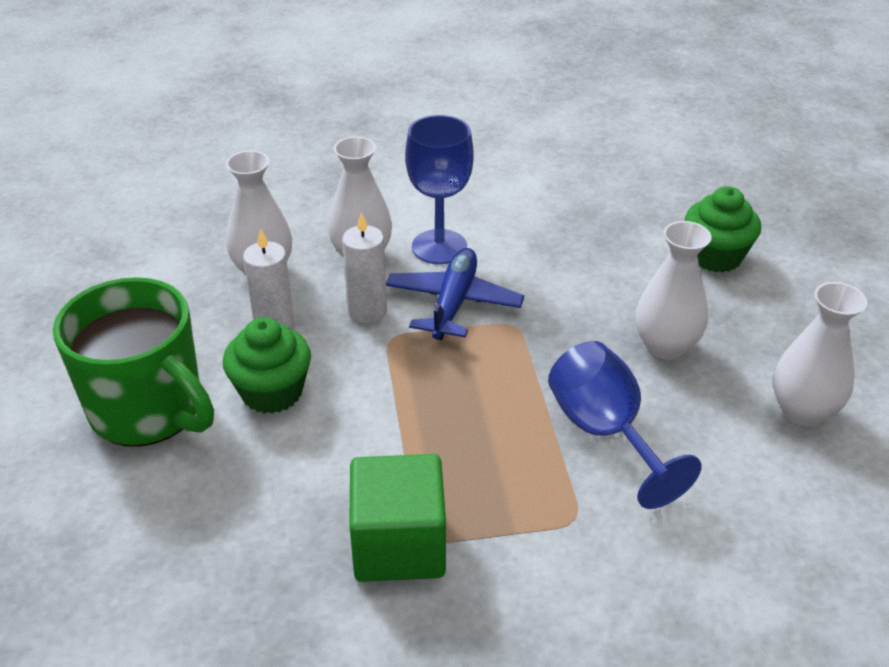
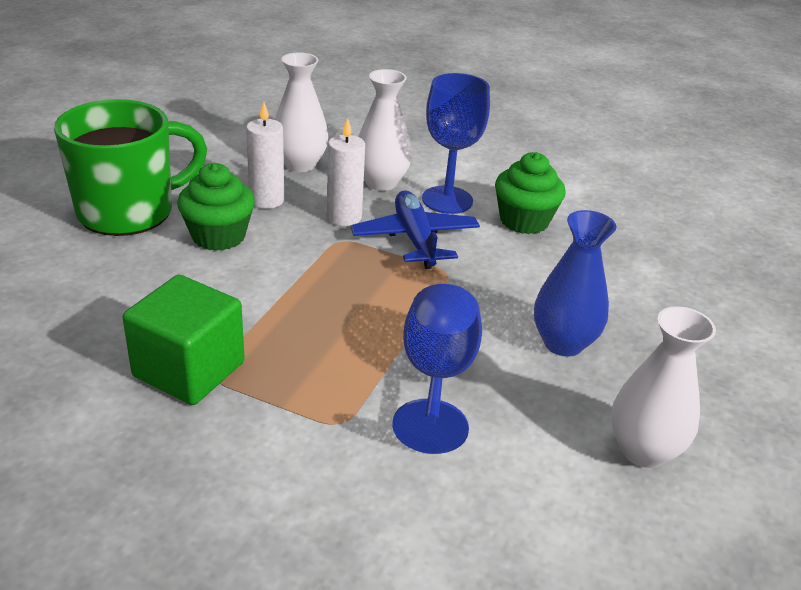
camera: 30 degrees right, 5 degrees down
green mug [53,277,214,447] -> green mug turned 105 degrees counterclockwise [54,99,207,236]
blue plane [386,248,524,340] -> blue plane turned 60 degrees counterclockwise [351,190,480,269]
white vase [636,221,712,360] -> blue vase [534,210,617,357]
green cupcake [685,187,761,272] -> green cupcake moved to [495,152,566,234]

